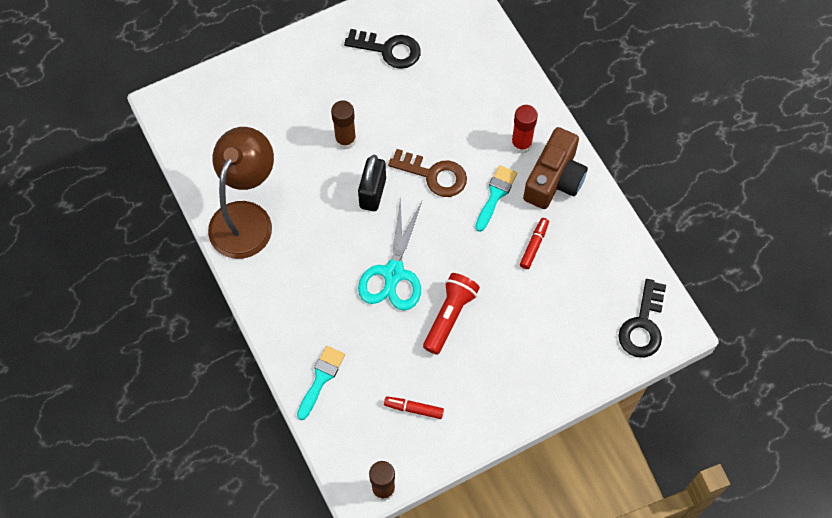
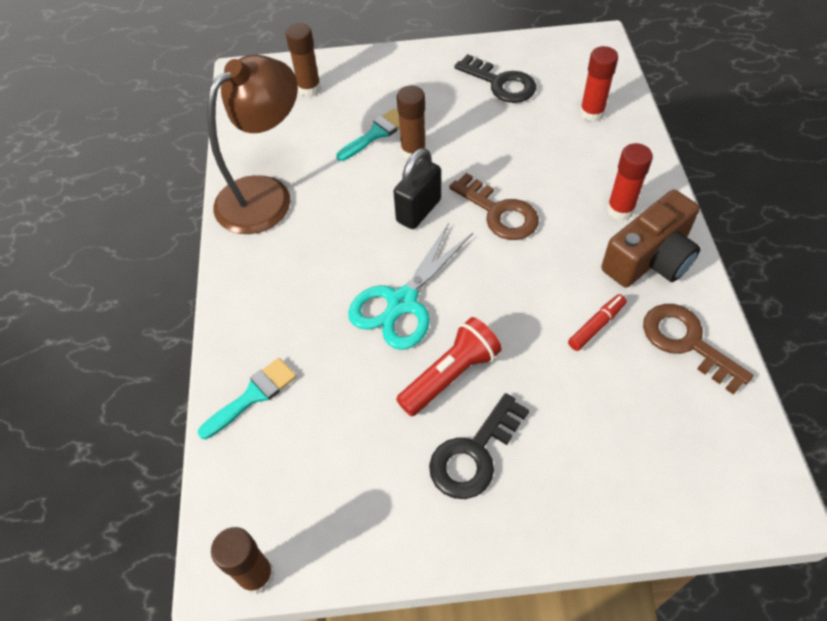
camera: 25 degrees right, 10 degrees down
red marker [384,397,444,419] -> none
turquoise brush [475,165,517,232] -> turquoise brush moved to [336,108,400,161]
black key [619,279,666,358] -> black key moved to [429,393,530,499]
none -> brown glue stick [286,23,321,97]
none -> red glue stick [580,46,618,122]
none -> brown key [643,304,754,395]

